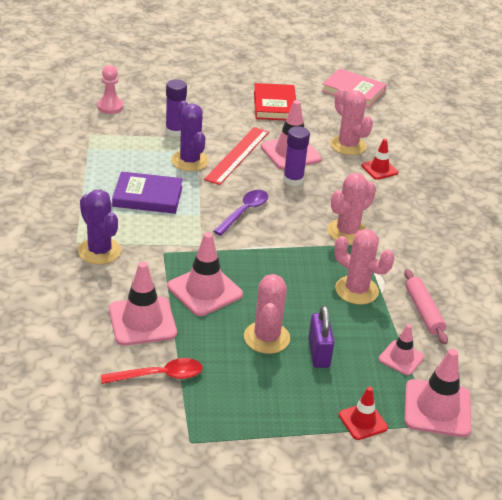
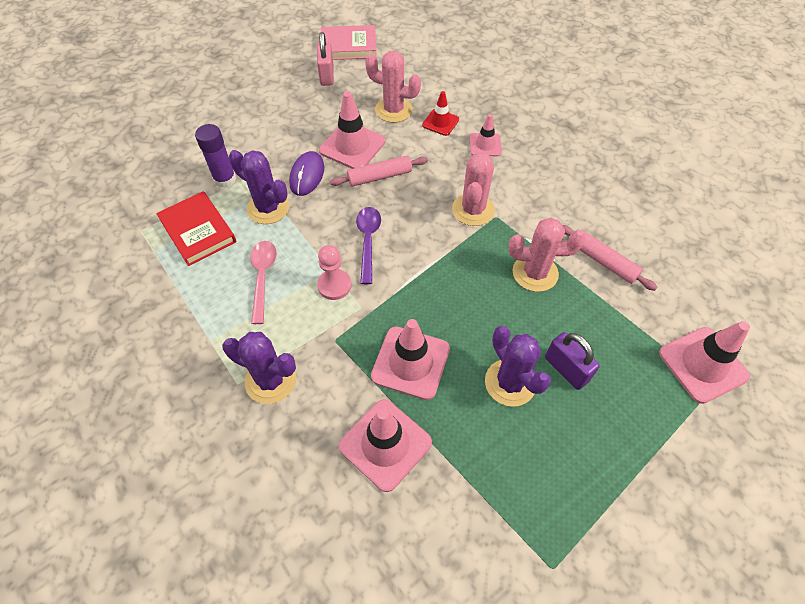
camera: 30 degrees left, 20 degrees up
pink pawn [97,65,123,114] -> pink pawn moved to [317,245,351,300]
red spoon [101,358,203,384] -> none
purple book [112,171,183,214] -> pink spoon [250,241,277,324]
red ruler [204,127,269,185] -> purple mouse [289,151,324,196]
pink cactus [244,274,290,354] -> purple cactus [485,326,551,407]
red book [254,83,296,120] -> red book moved to [156,191,236,266]
purple glue stick [283,126,310,186] -> pink rolling pin [330,156,428,187]
red traffic cone [338,387,388,440] -> none
pink traffic cone [379,324,425,375] -> pink traffic cone moved to [470,114,502,156]
none -> pink padlock [317,32,334,86]

